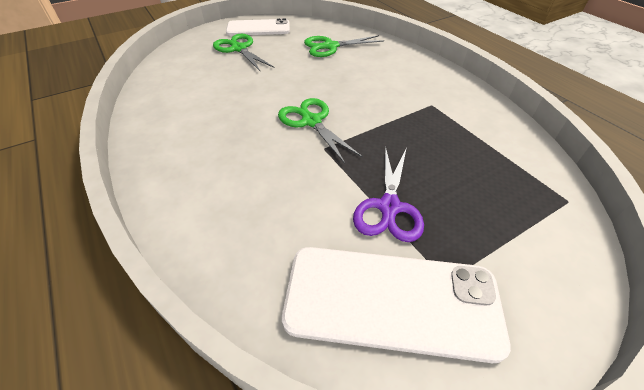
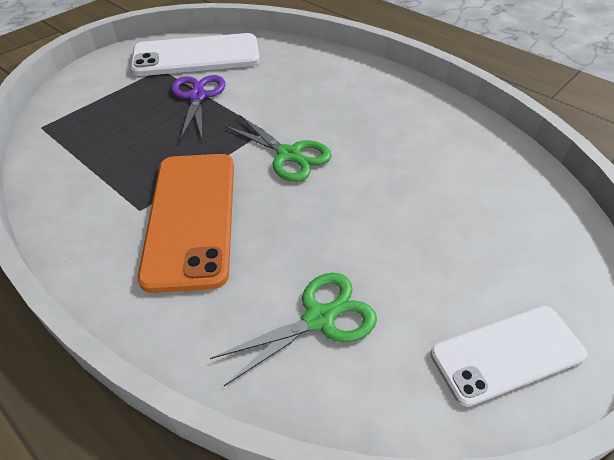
camera: 165 degrees right, 0 degrees up
green scissors [213,34,274,71] -> none
none -> orange phone [138,154,234,293]

